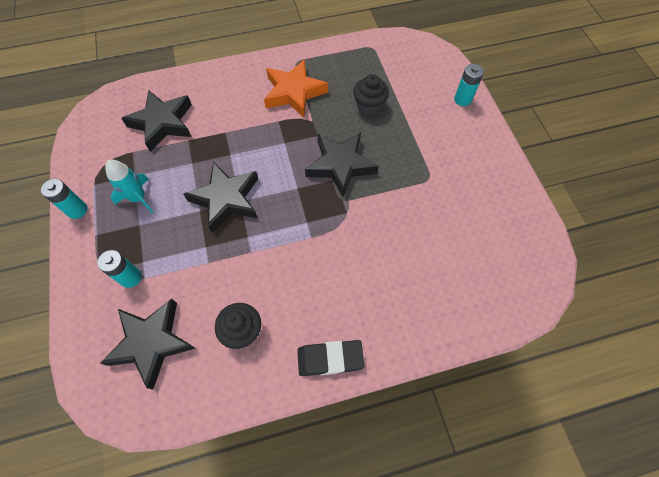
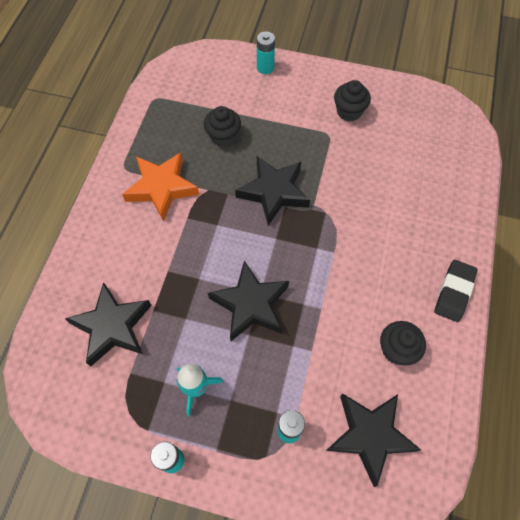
camera: 60 degrees left, 0 degrees up
none -> black cupcake [334,80,371,122]

